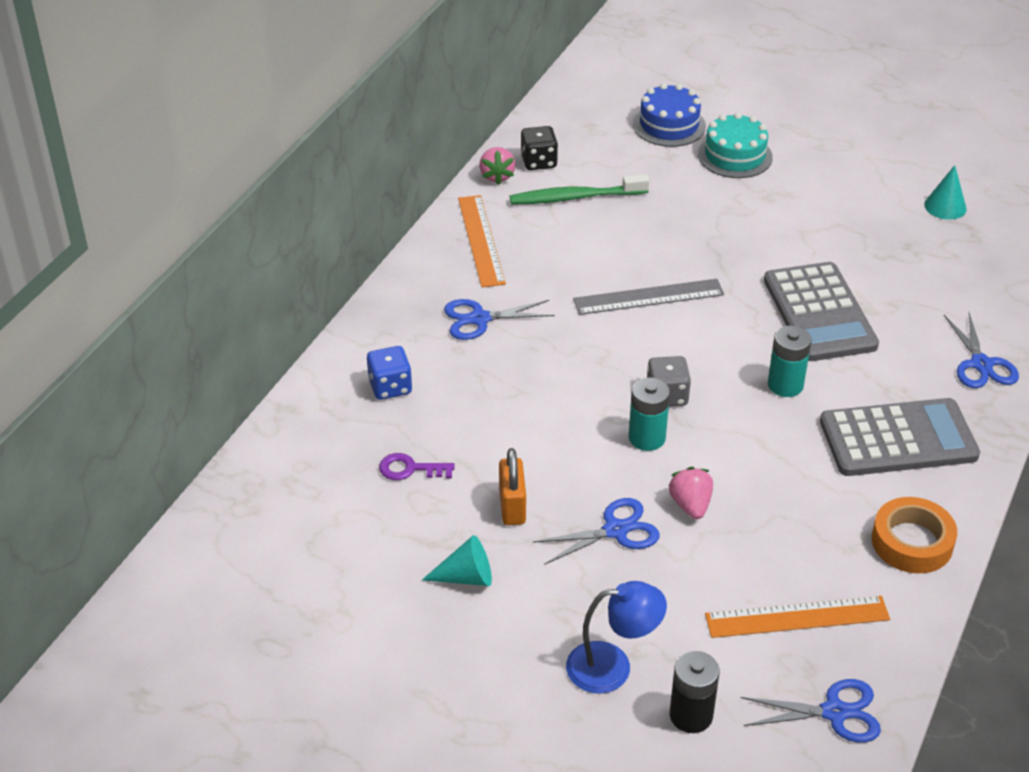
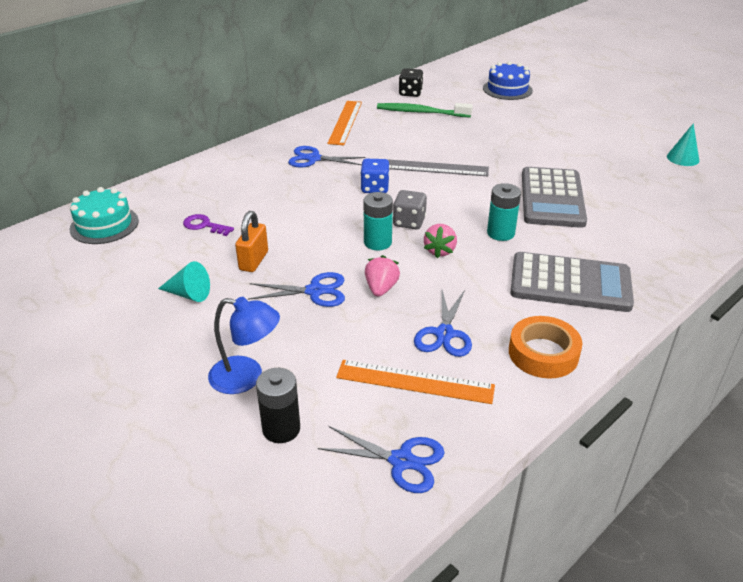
camera: 20 degrees right, 5 degrees down
blue dice [367,346,412,400] -> blue dice moved to [360,159,390,193]
pink strawberry [479,147,516,185] -> pink strawberry moved to [424,224,457,258]
turquoise cake [698,112,773,178] -> turquoise cake moved to [70,187,139,244]
blue scissors [944,313,1019,388] -> blue scissors moved to [414,290,472,357]

